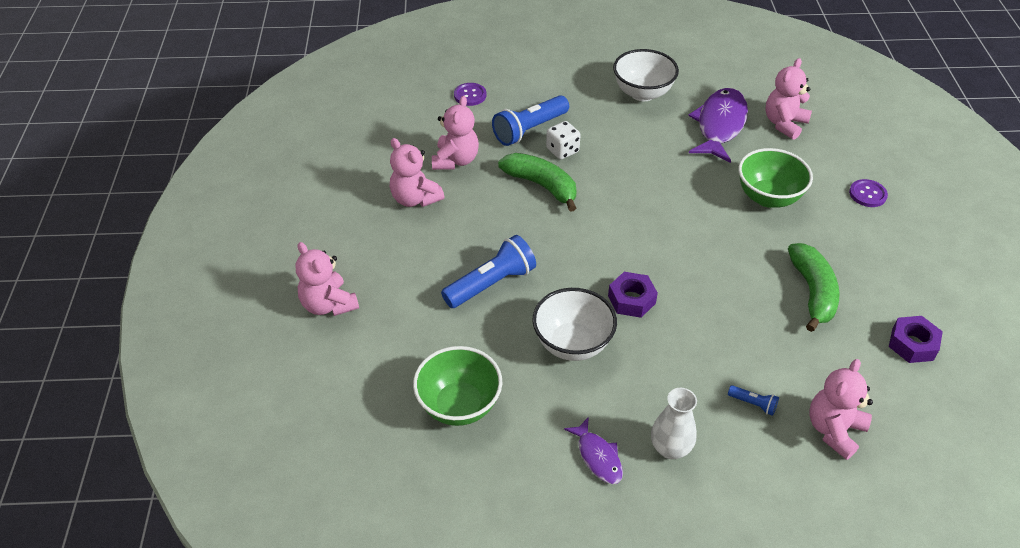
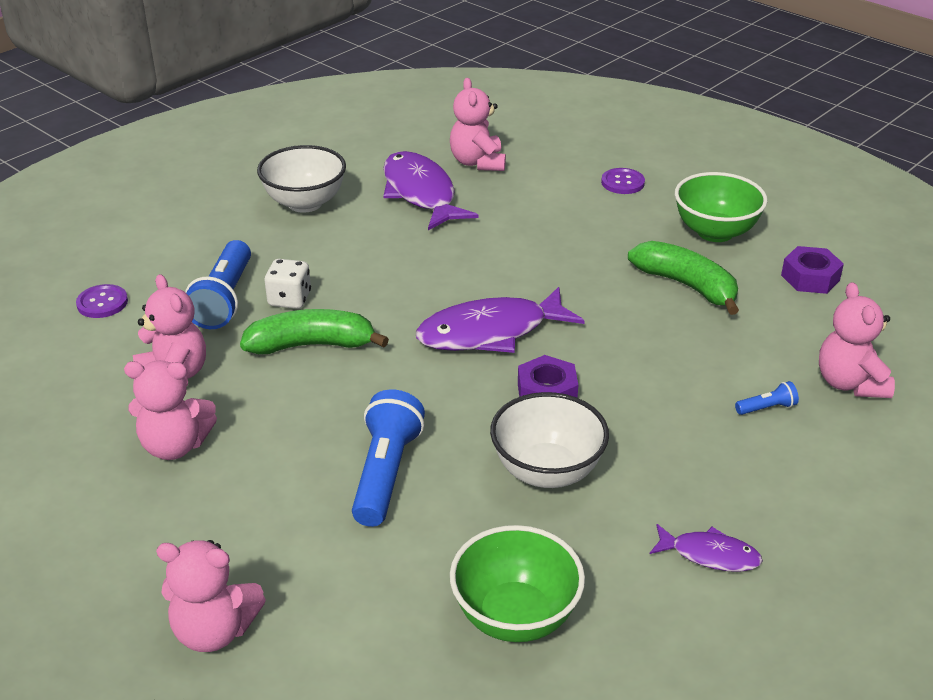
camera: 45 degrees left, 10 degrees down
white vase [651,388,697,459] -> none
green bowl [739,148,813,208] -> green bowl moved to [675,172,767,242]
none -> purple fish [416,287,585,353]

